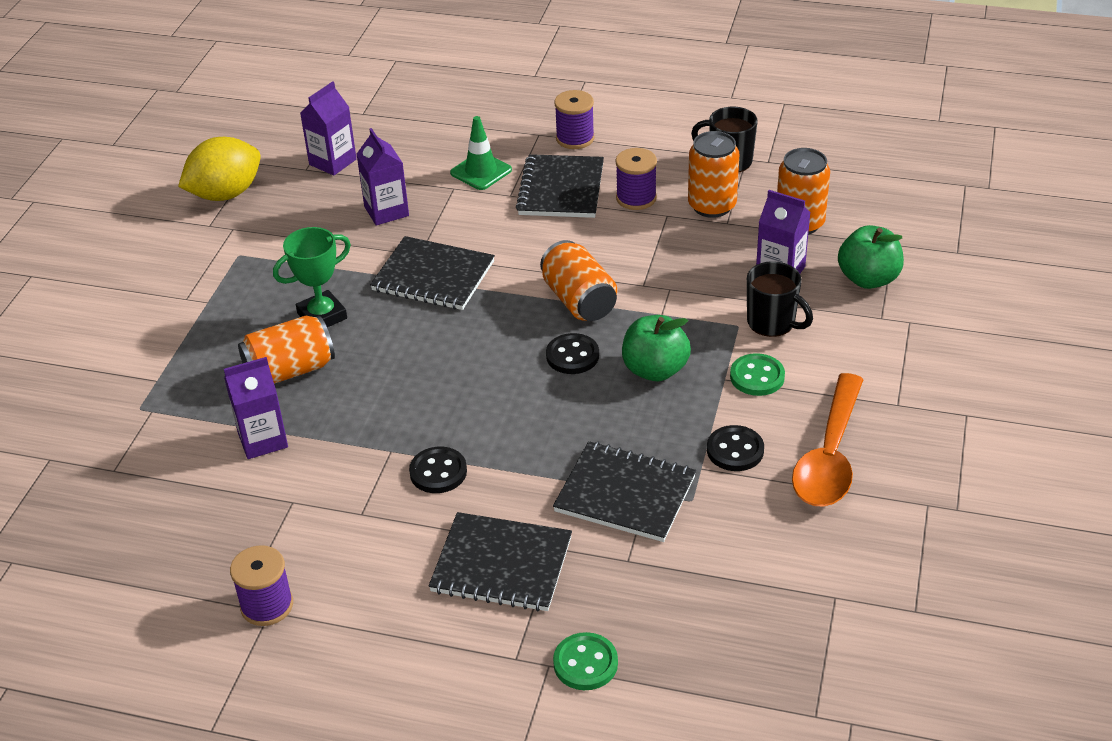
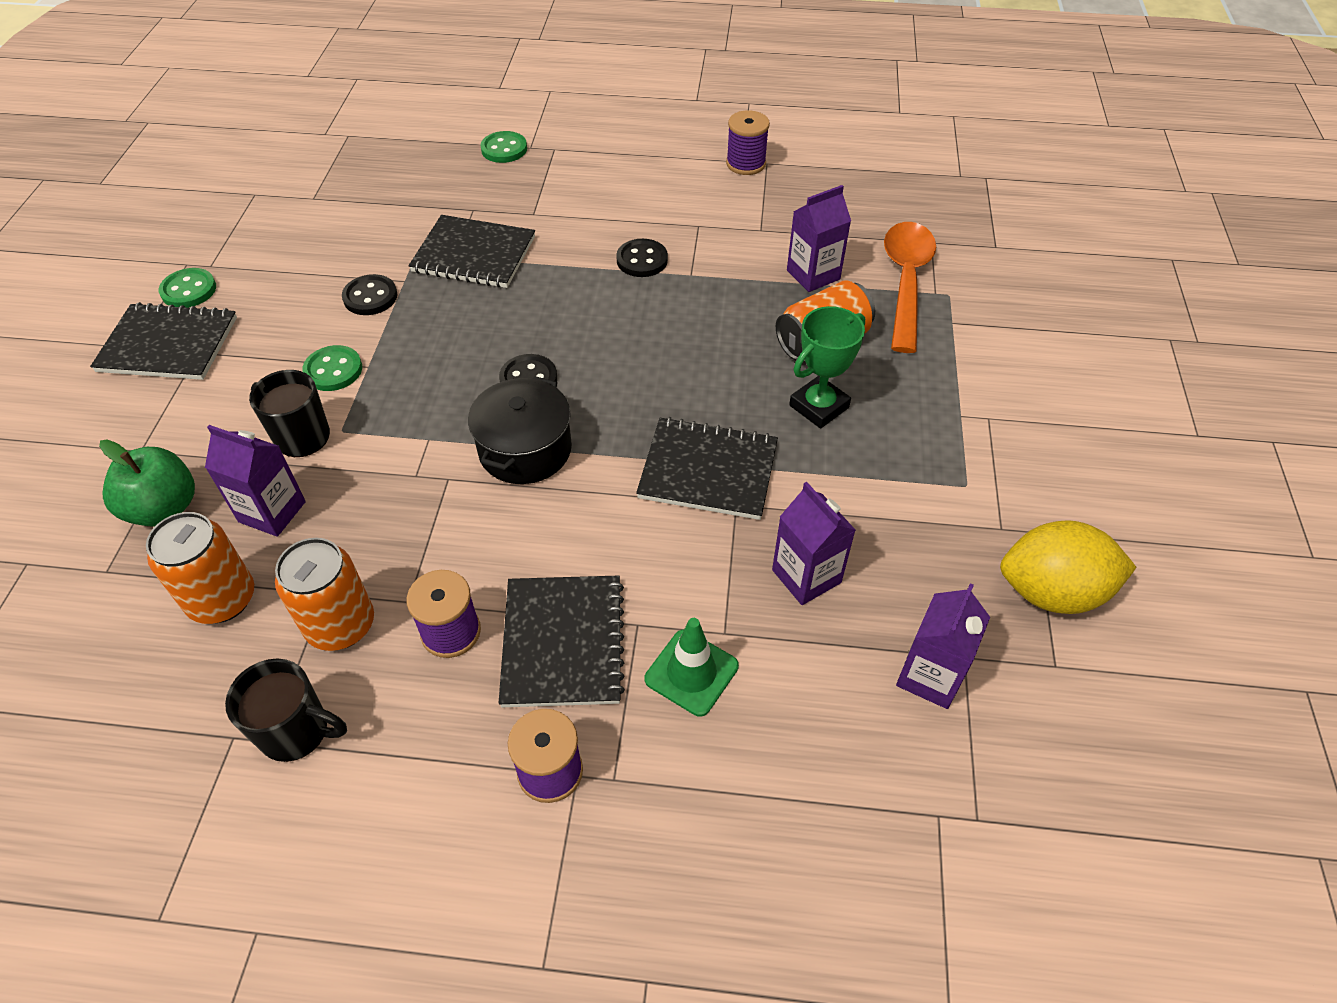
camera: 170 degrees right, 10 degrees up
yellow lemon [178,137,261,201] -> yellow lemon turned 45 degrees clockwise [1000,520,1137,614]
black notebook [429,512,572,612] -> black notebook moved to [90,302,237,380]
orange can [540,240,617,321] -> black pot [468,376,572,484]
green apple [622,315,691,381] -> none
orange spoon [792,373,864,507] -> orange spoon moved to [884,222,936,353]
none -> green button [159,268,216,308]

